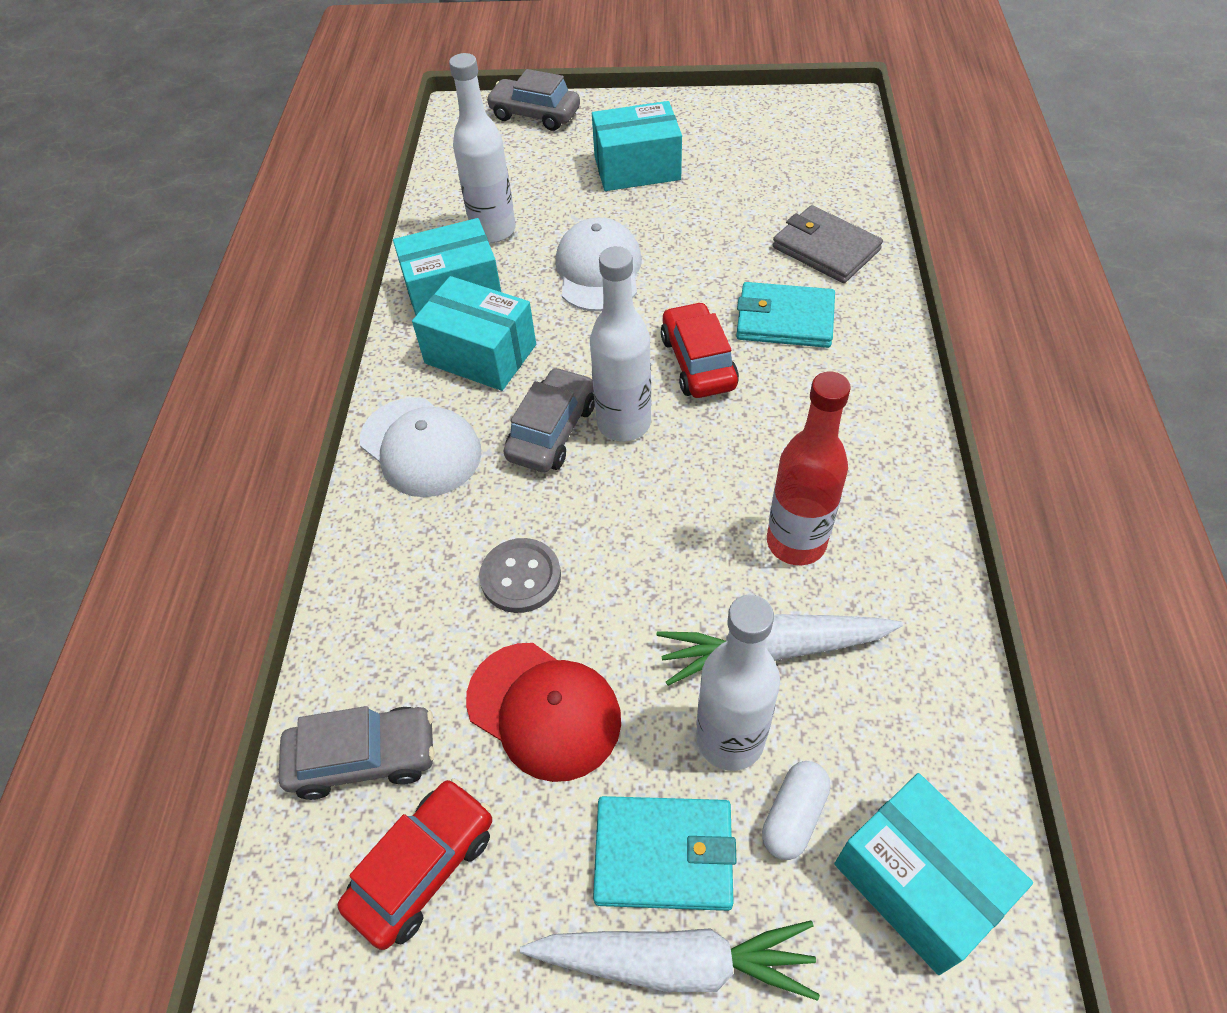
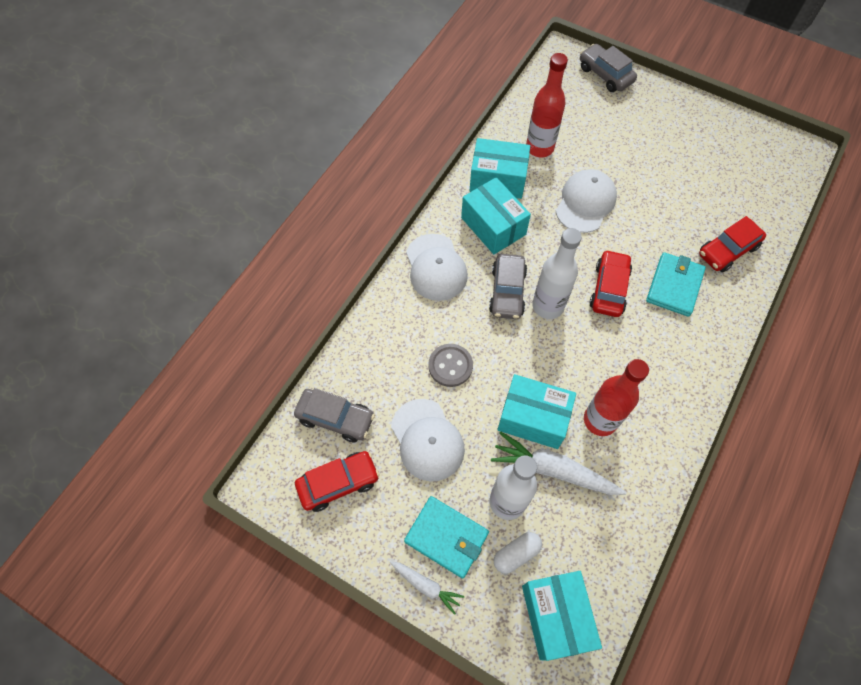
camera: 25 degrees right, 10 degrees up
white bottle [449,53,516,243] -> red bottle [526,53,568,157]
red cap [466,643,621,782] -> white cap [391,399,465,482]
grey car [503,367,595,472] -> grey car turned 135 degrees clockwise [489,254,527,319]
white carrot [520,920,820,1001] -> white carrot [389,561,464,615], size x0.56
turquoise box [592,101,682,191] -> turquoise box moved to [497,374,576,449]
turquoise wallet [736,282,835,348] -> turquoise wallet turned 75 degrees clockwise [646,252,706,317]
grey wallet [773,205,883,283] -> red car [699,216,766,273]

